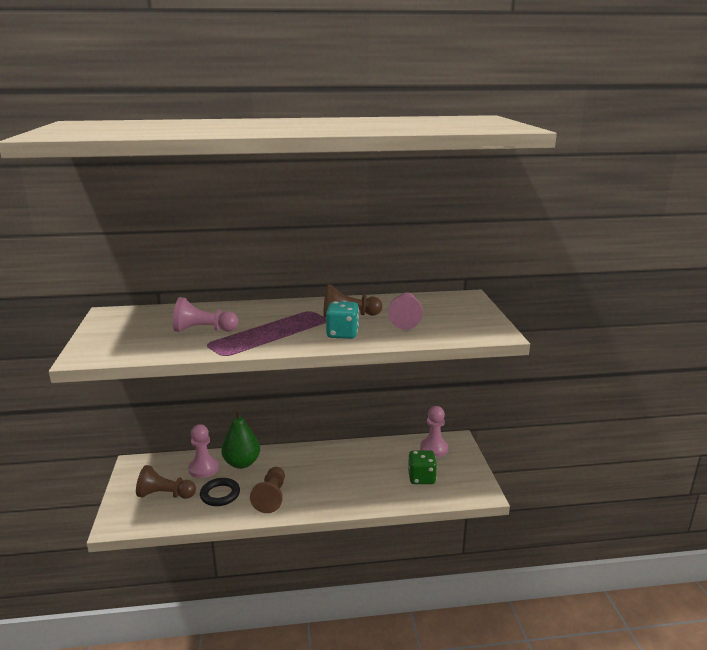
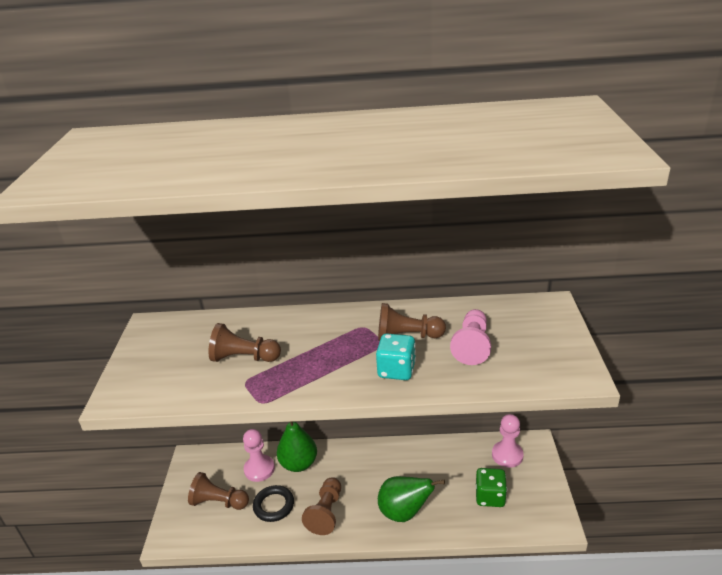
camera: 10 degrees right, 10 degrees up
pink pawn [173,297,238,332] -> brown pawn [209,323,281,362]
none -> green pear [378,476,445,522]

